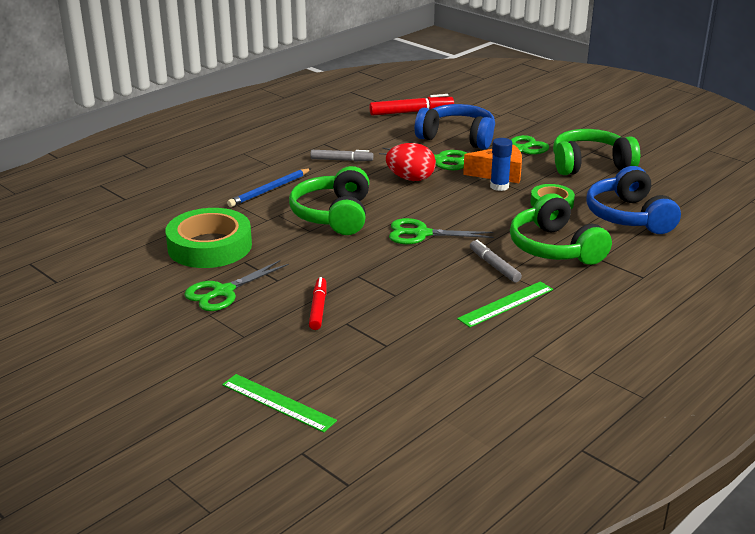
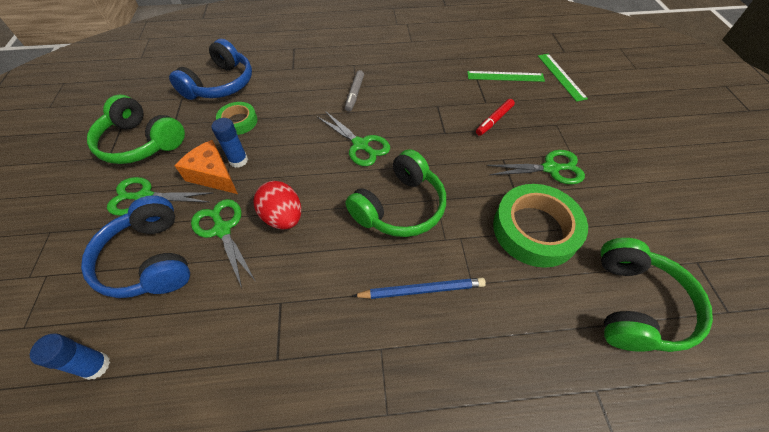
camera: 140 degrees left, 25 degrees up
grey marker [310,150,373,161] -> none
red marker [369,94,454,116] -> blue glue stick [30,333,110,380]
green ruler [457,281,553,328] -> green ruler moved to [467,71,545,82]
green headphones [510,193,612,265] -> green headphones moved to [601,238,713,352]

